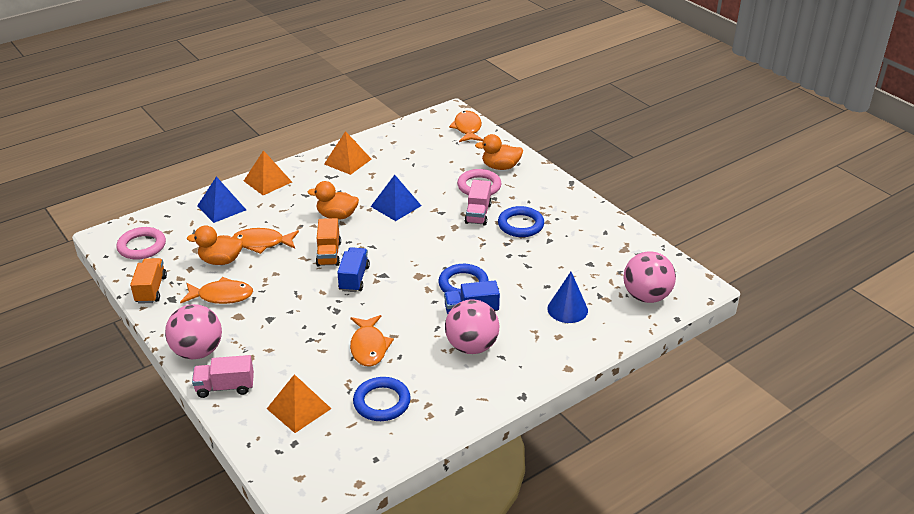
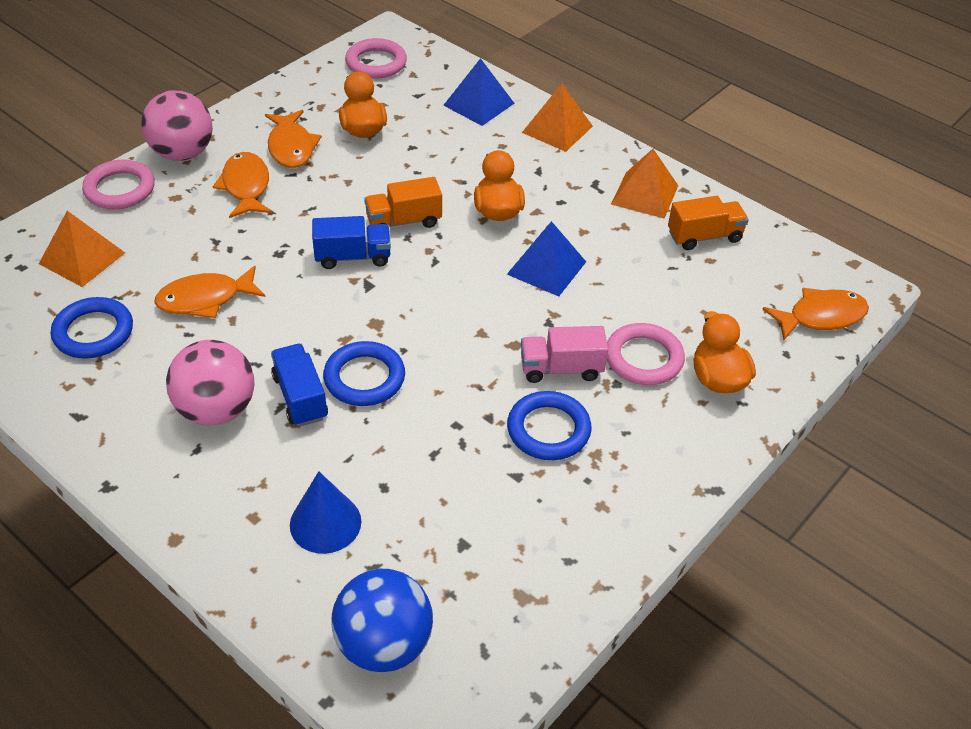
camera: 75 degrees right, 10 degrees up
orange truck [130,258,167,304] -> orange truck moved to [668,196,749,250]
pink truck [192,355,254,398] -> pink ring [82,160,155,209]
orange fish [233,228,299,254] -> orange fish moved to [212,152,272,218]
pink ball [623,252,676,303] -> blue ball [332,568,433,672]

